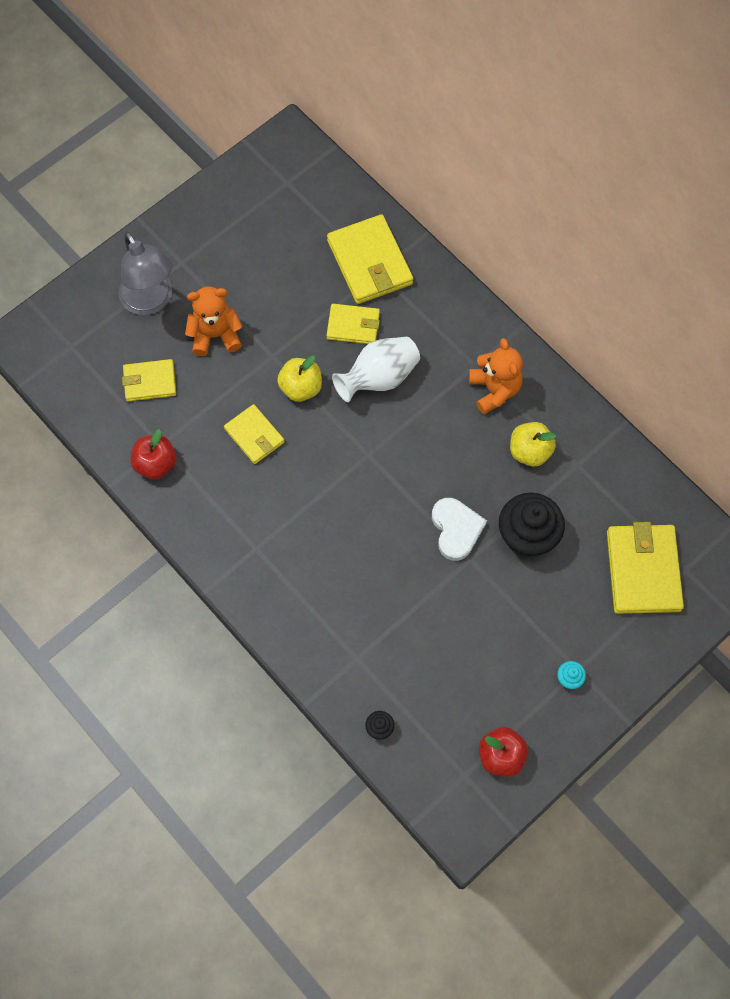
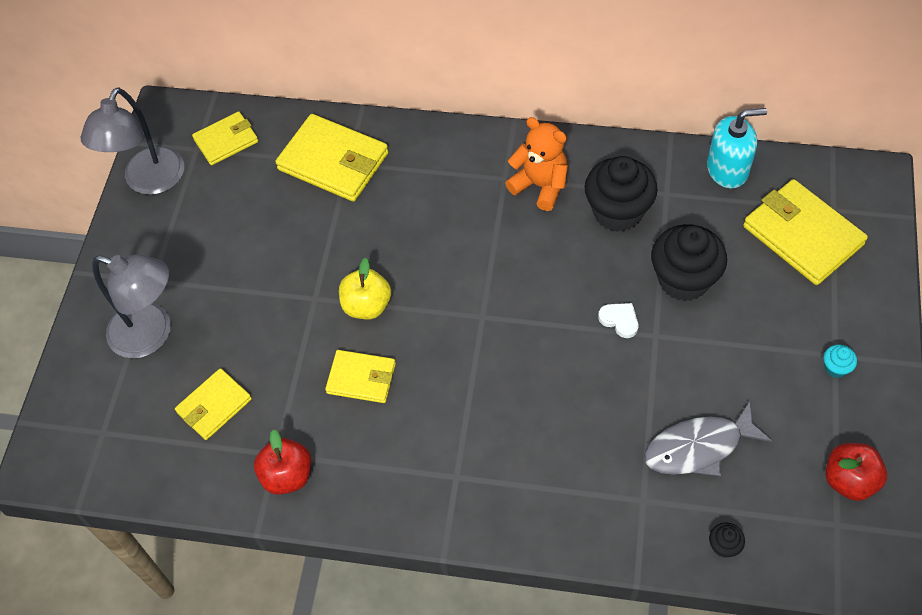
camera: 35 degrees left, 10 degrees down
orange teddy bear [185,287,242,356] -> none
yellow wallet [326,304,380,344] -> yellow wallet moved to [192,111,258,165]
white vase [332,337,420,402] -> none
white heart [432,498,487,561] -> white heart [598,303,638,338], size x0.59
yellow apple [510,422,556,467] -> black cupcake [584,156,657,232]
none -> grey lamp [81,87,184,195]
none -> grey fish [644,401,772,476]
none -> turquoise soap dispenser [707,108,767,188]

